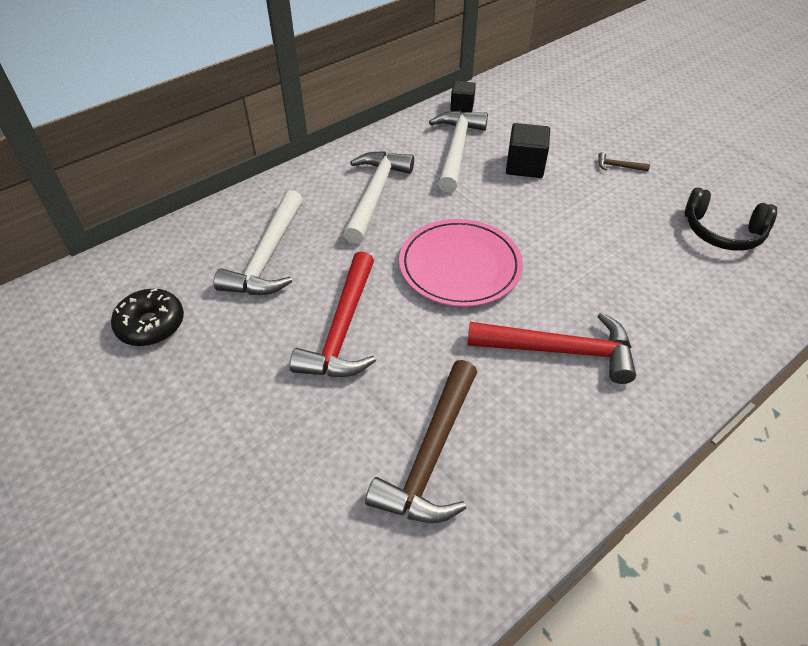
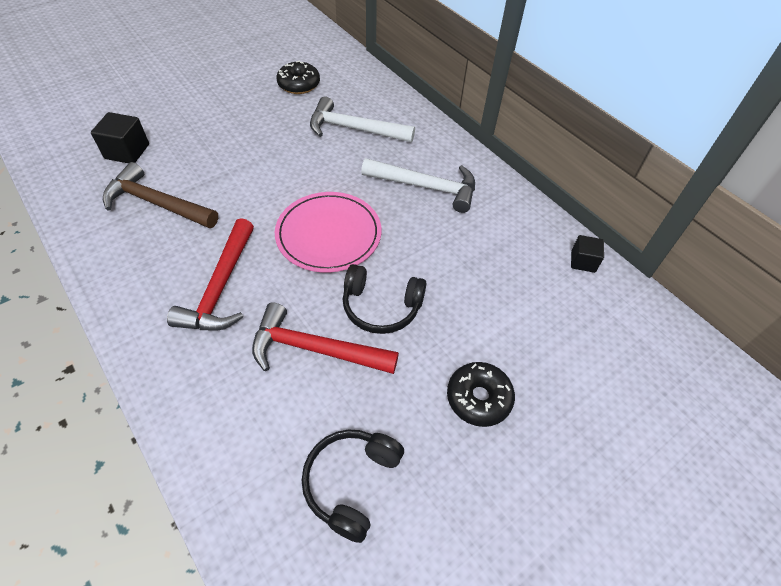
camera: 90 degrees right, 5 degrees up
red hammer [290,252,376,377] -> red hammer moved to [252,302,399,374]
white hammer [429,111,488,193] -> none
black cube [506,123,550,178] -> black cube moved to [91,112,149,163]
brown hammer [598,152,650,171] -> black donut [447,362,515,427]
none -> black headphones [343,264,426,334]

